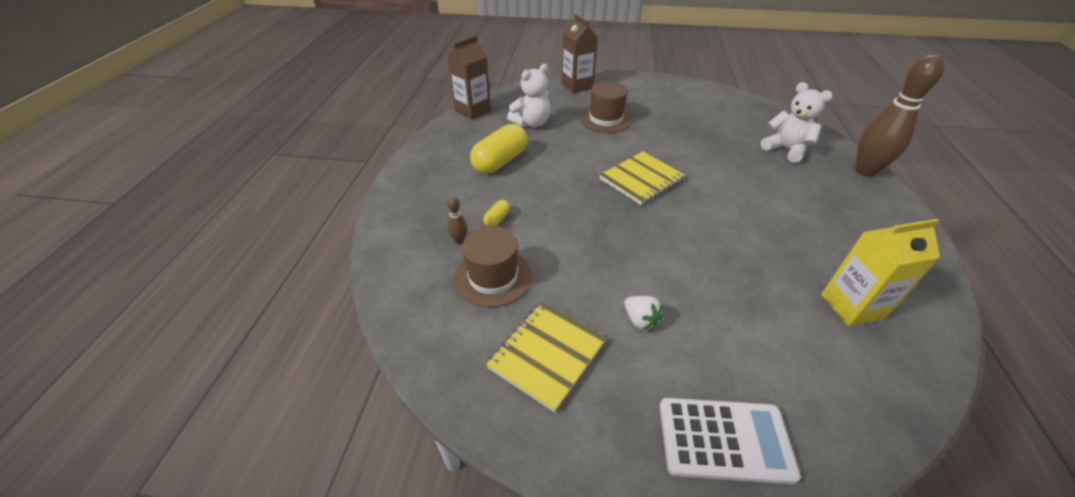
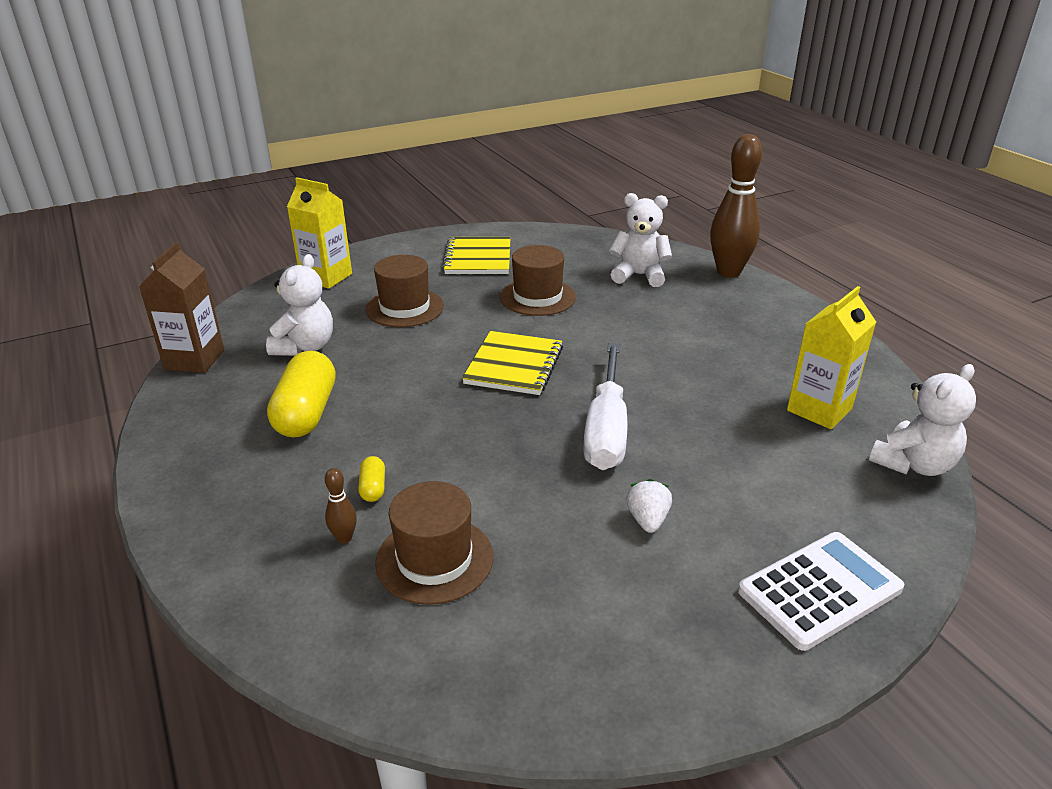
camera: 35 degrees left, 10 degrees down
yellow notebook [486,302,607,412] -> yellow notebook moved to [442,237,511,274]
brown carton [561,14,598,93] -> yellow carton [287,177,352,289]
white strawberry [624,296,663,330] -> white strawberry turned 105 degrees counterclockwise [626,479,672,533]
none -> brown hat [500,245,576,316]
none -> white screwdriver [583,343,627,470]
none -> white teddy bear [869,364,976,476]

